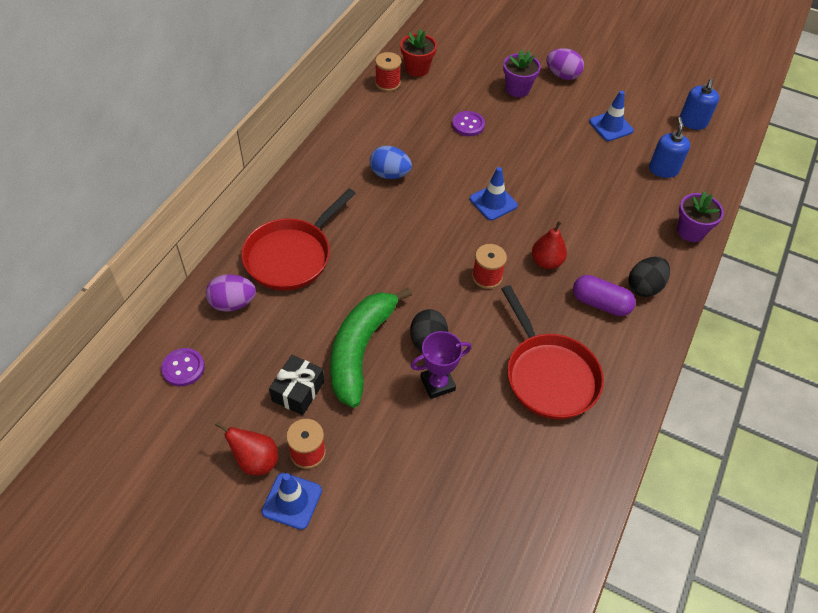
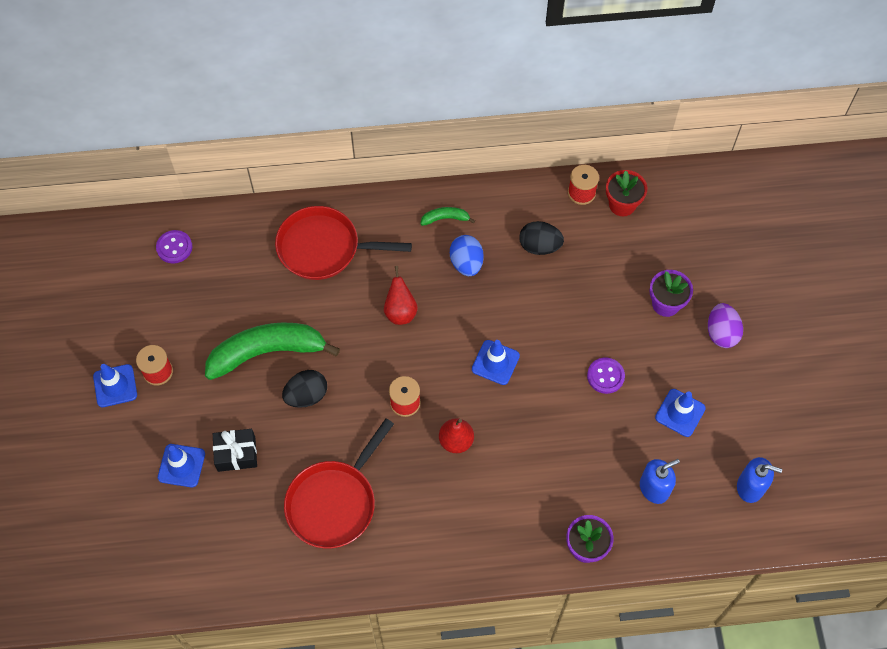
camera: 60 degrees right, 10 degrees up
purple egg [205,274,256,312] -> none
red pear [215,421,278,475] -> red pear moved to [384,266,418,325]
black gift [269,355,324,415] -> black gift moved to [213,429,257,472]
purple trophy [411,331,472,399] -> none
purple button [452,111,485,136] -> purple button moved to [587,358,625,394]
purple capsule [573,275,636,316] -> none
black egg [628,257,670,297] -> black egg moved to [519,221,564,255]
blue soap dispenser [679,79,719,130] -> blue soap dispenser turned 150 degrees counterclockwise [737,457,782,503]
none -> blue traffic cone [158,444,205,487]
none -> green banana [420,207,475,226]

